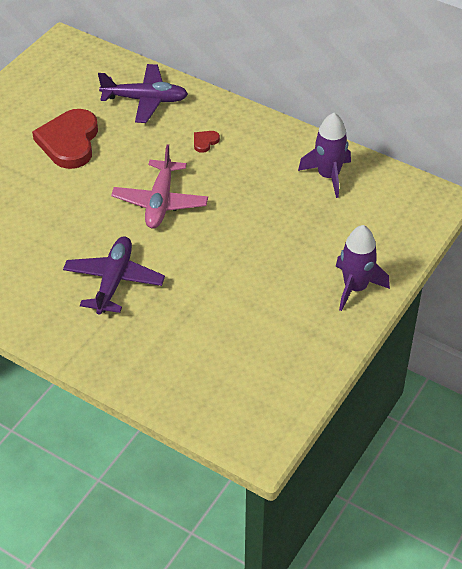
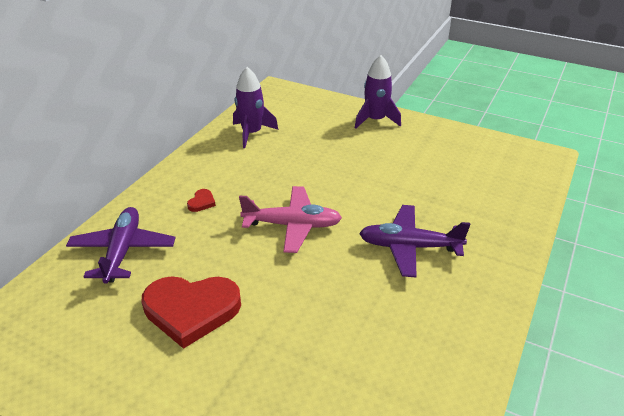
camera: 95 degrees left, 10 degrees down
red heart [194,131,220,153] -> red heart turned 105 degrees counterclockwise [187,189,216,212]

